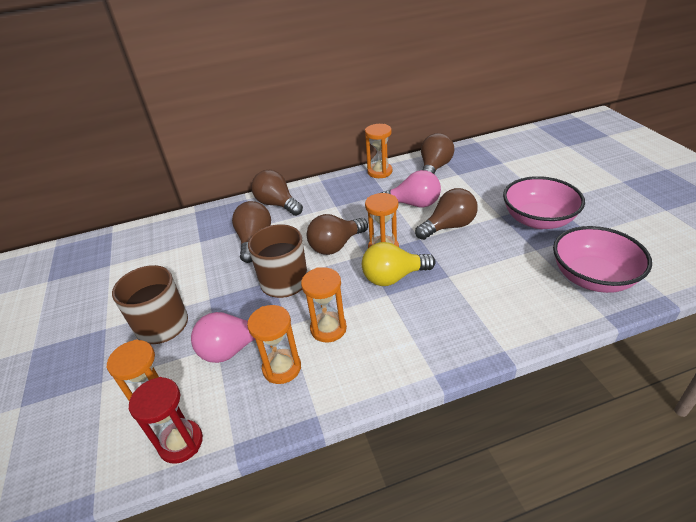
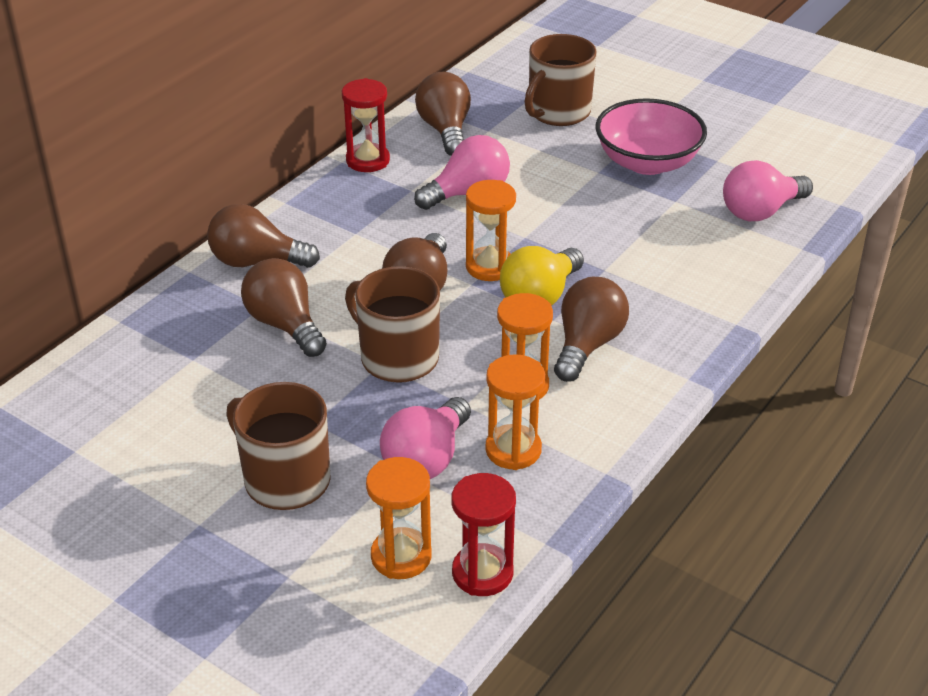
camera: 40 degrees left, 0 degrees up
orange hourglass [365,124,392,178] -> red hourglass [342,78,390,172]
brown light bulb [415,188,478,240] -> brown light bulb moved to [554,277,629,382]
pink bowl [553,226,652,293] -> pink light bulb [723,160,813,221]
none -> brown mug [524,34,597,126]

